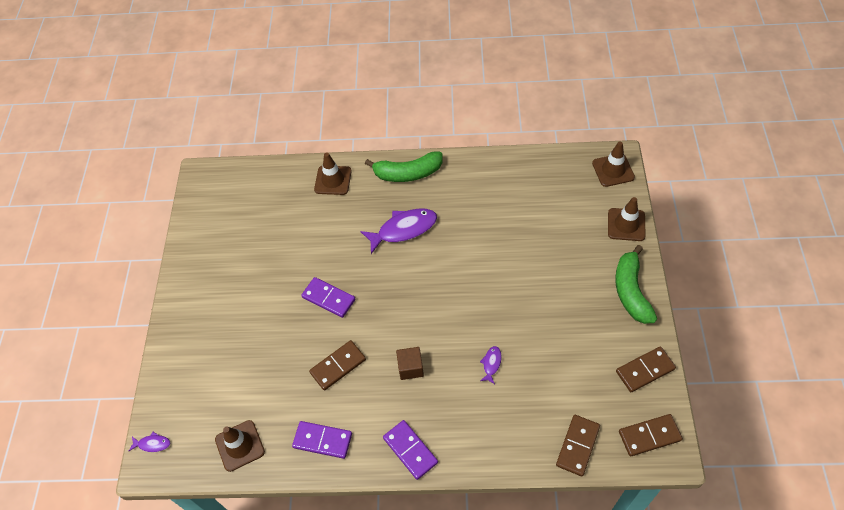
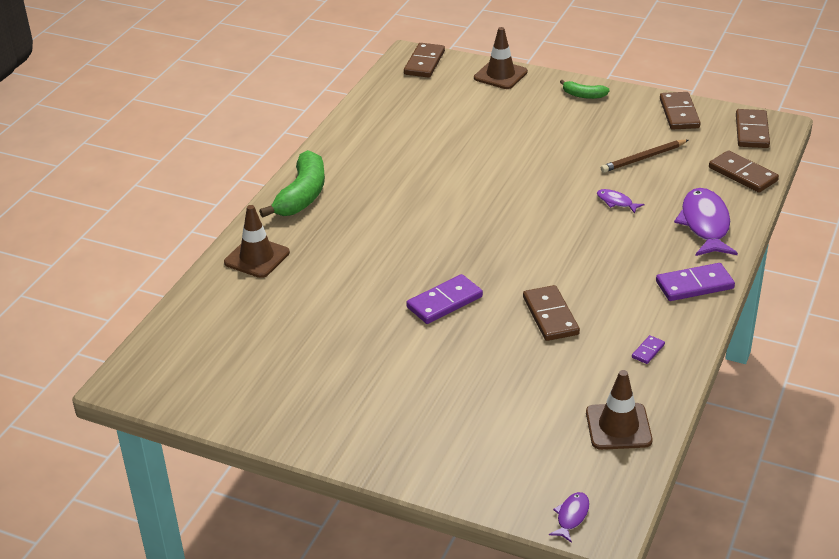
camera: 70 degrees left, 20 degrees down
purple domino [292,421,352,459] -> purple domino [632,335,665,364], size x0.49
purple fish [360,209,437,254] -> purple fish moved to [674,188,738,256]
brown cube [396,347,424,380] -> none
brown traffic cone [592,142,635,187] -> brown domino [404,43,445,78]
green banana [615,245,657,324] -> green banana [560,80,610,99], size x0.51
none -> brown pencil [601,140,688,173]

